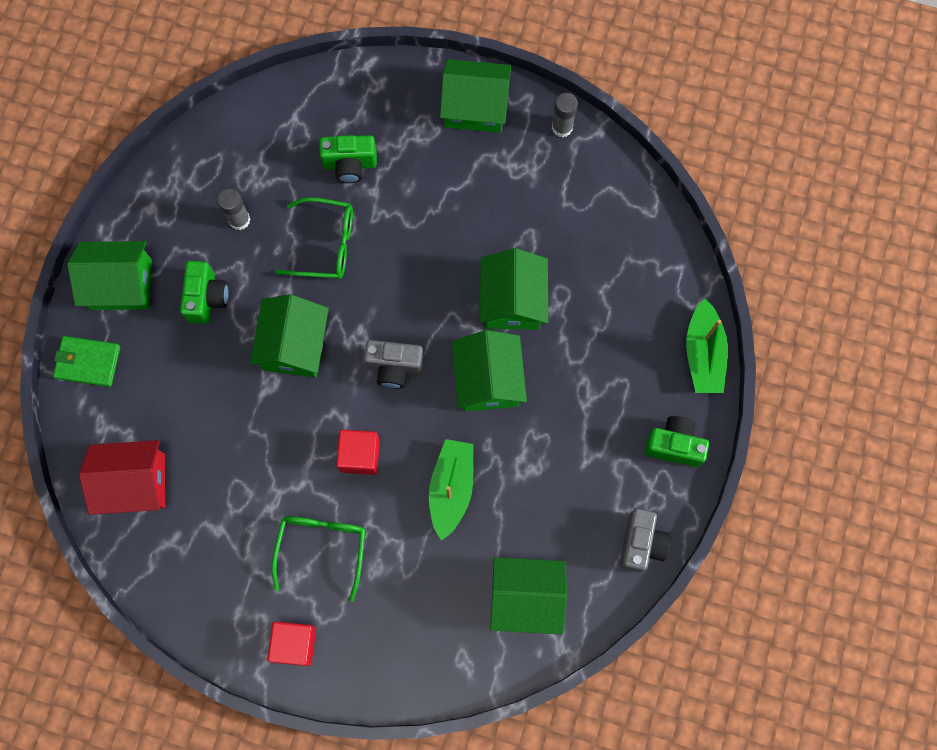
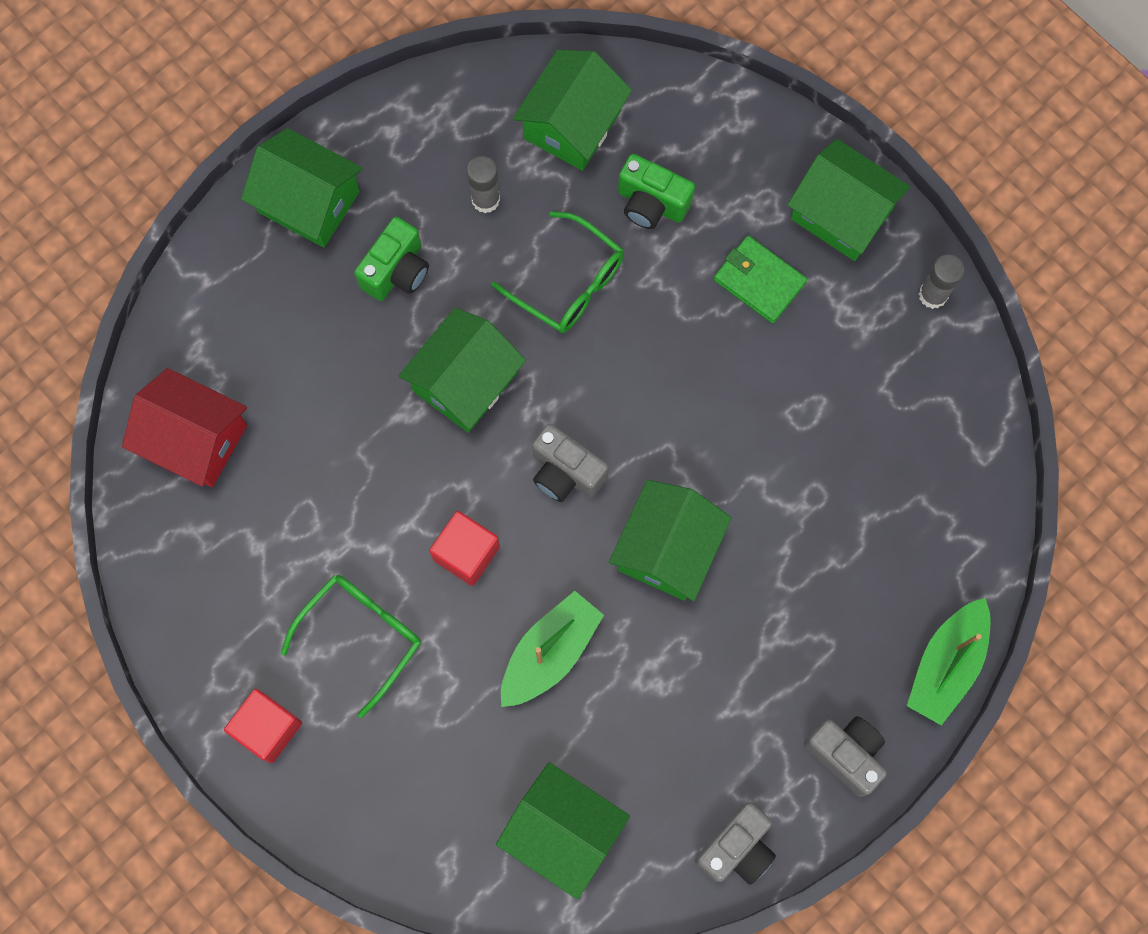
camera: 30 degrees right, 0 degrees up
green wallet [53,336,120,387] -> green wallet moved to [714,236,807,323]
green house [480,248,548,329] -> green house moved to [513,50,632,171]
green camera [645,416,709,467] -> grey camera [804,716,887,797]

